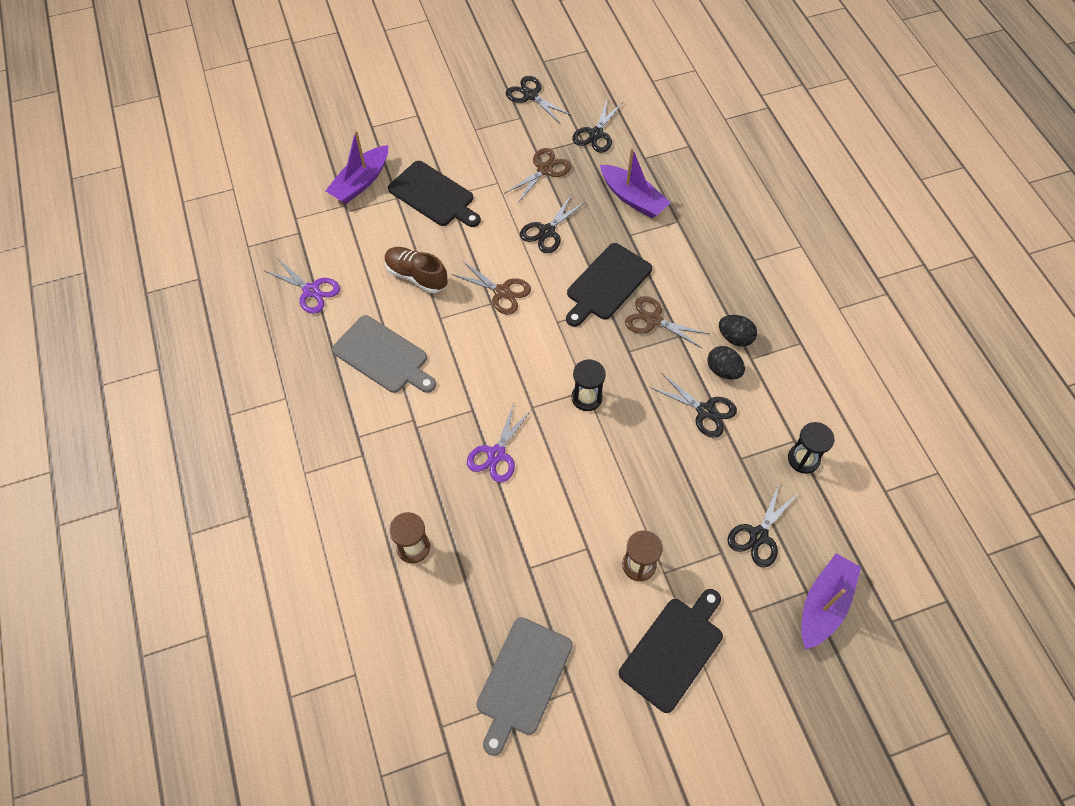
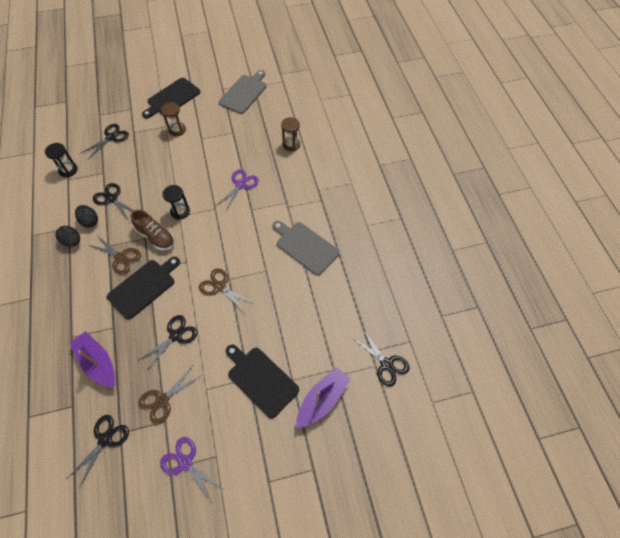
camera: 175 degrees left, 0 degrees up
purple scissors [265,258,340,314] -> purple scissors moved to [160,437,224,501]
brown shoe [385,247,447,293] -> brown shoe moved to [130,210,175,251]
black scissors [506,76,572,123] -> black scissors moved to [354,330,410,387]
purple boat [801,554,861,650] -> none

